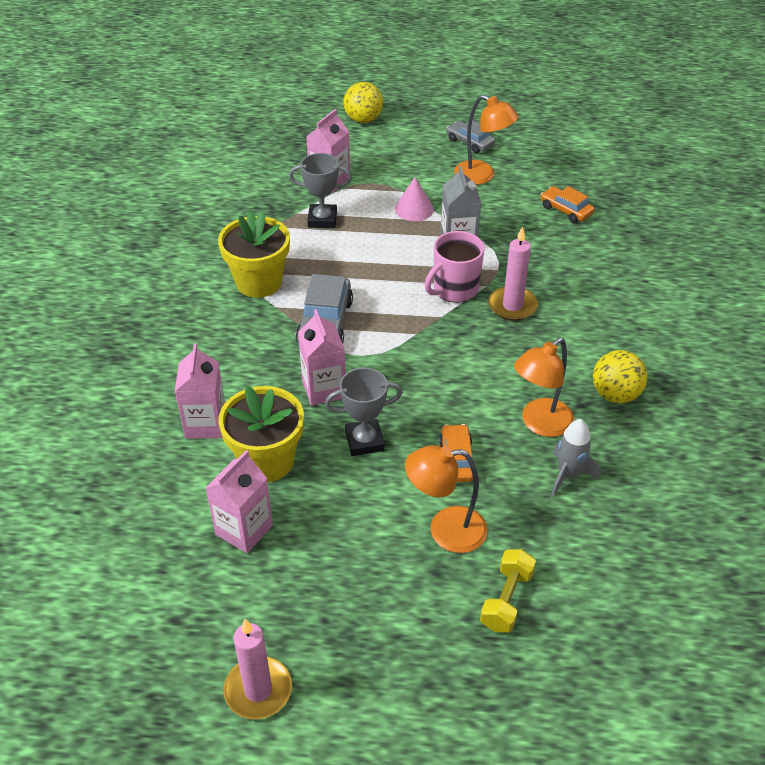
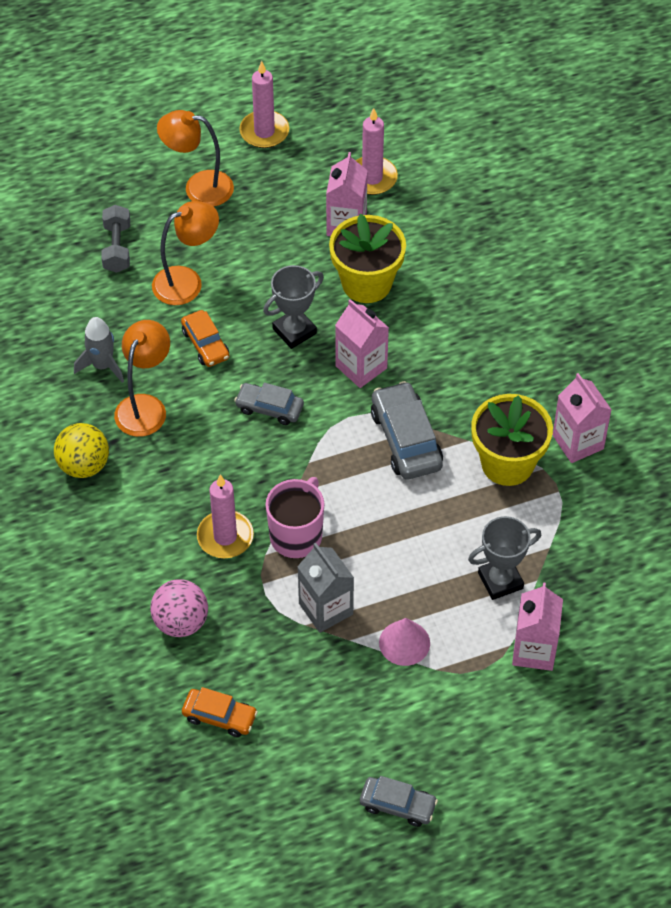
camera: 155 degrees right, 10 degrees up
pink carton [175,343,225,439] -> pink carton moved to [553,373,612,463]
yellow ball [343,82,383,123] -> none
orange lamp [454,95,519,185] -> orange lamp moved to [157,110,234,207]
yellow dumbbell [480,549,536,633] -> grey dumbbell [101,205,130,273]
none -> pink ball [150,579,208,637]
none -> grey car [234,383,304,425]
none -> pink candle [355,108,398,195]

